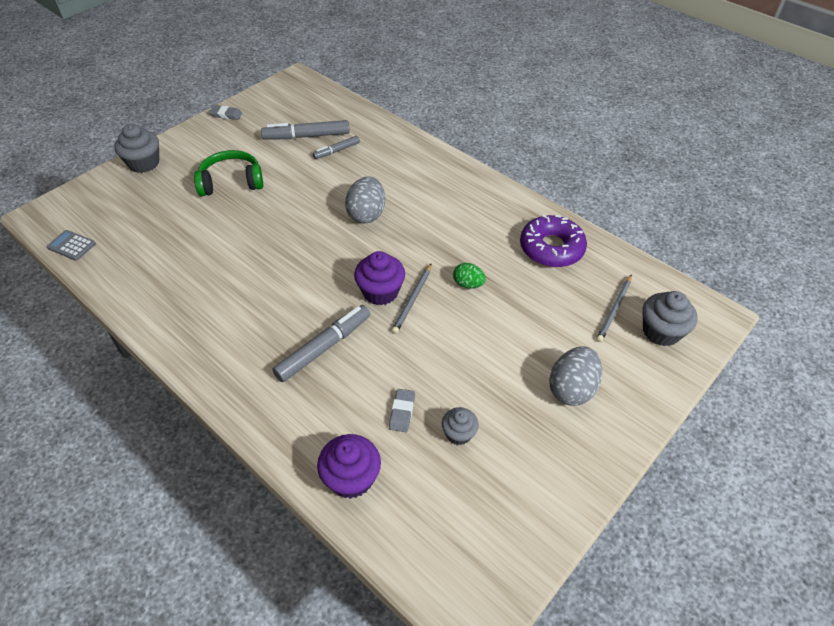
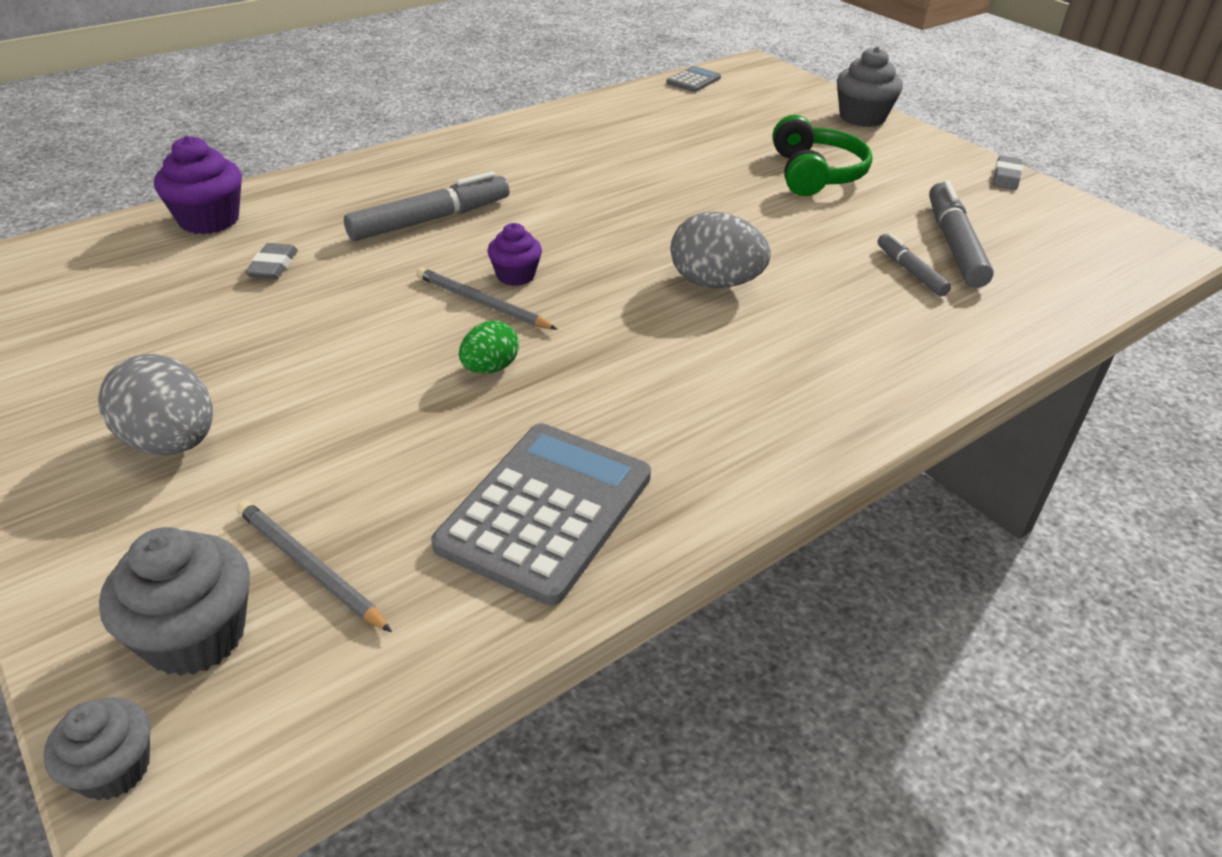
camera: 100 degrees right, 10 degrees down
grey marker [272,305,370,382] -> grey marker turned 90 degrees counterclockwise [344,171,509,241]
purple cupcake [354,251,405,305] -> purple cupcake [487,223,542,286], size x0.62
grey eraser [389,389,415,432] -> grey eraser turned 75 degrees clockwise [245,243,298,279]
grey cupcake [442,407,479,445] -> grey cupcake moved to [43,697,150,800]
purple donut [520,215,587,267] -> grey calculator [431,423,651,606]

